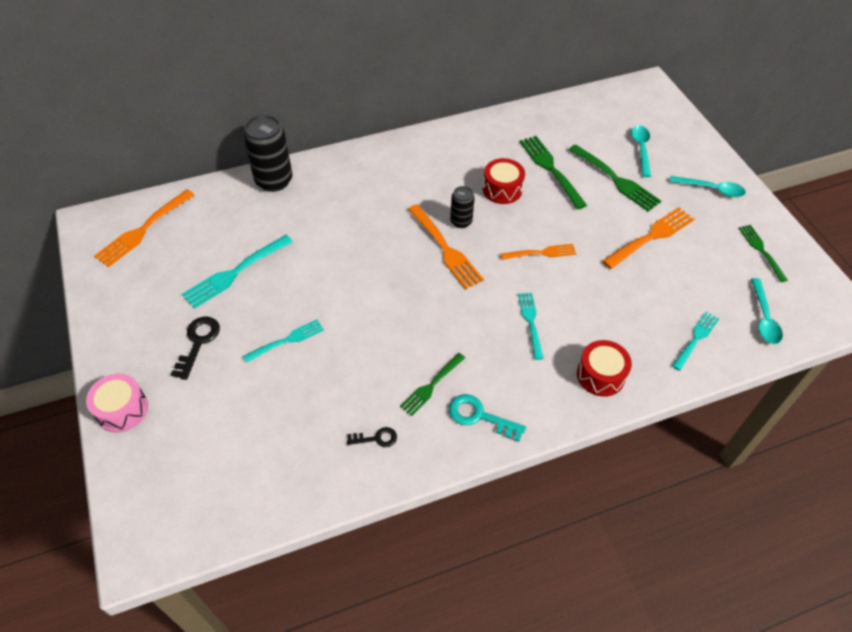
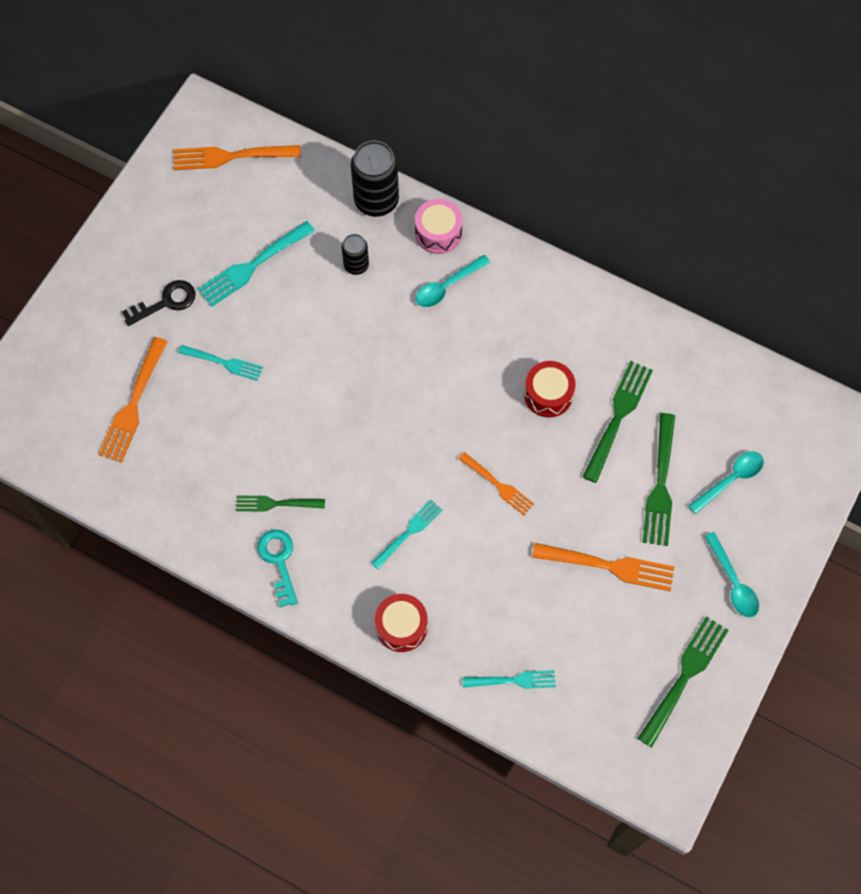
camera: 50 degrees right, 15 degrees up
pink drum [86,374,148,433] -> pink drum moved to [415,199,463,254]
turquoise fork [182,235,293,309] -> turquoise fork turned 45 degrees counterclockwise [198,221,315,307]
black key [347,427,397,447] -> none
orange fork [408,204,484,290] -> orange fork moved to [99,337,168,463]
black can [450,186,475,228] -> black can moved to [342,234,369,275]
green fork [739,225,788,282] -> green fork [638,616,729,747], size x1.57
turquoise spoon [751,278,783,344] -> turquoise spoon moved to [416,255,490,307]

